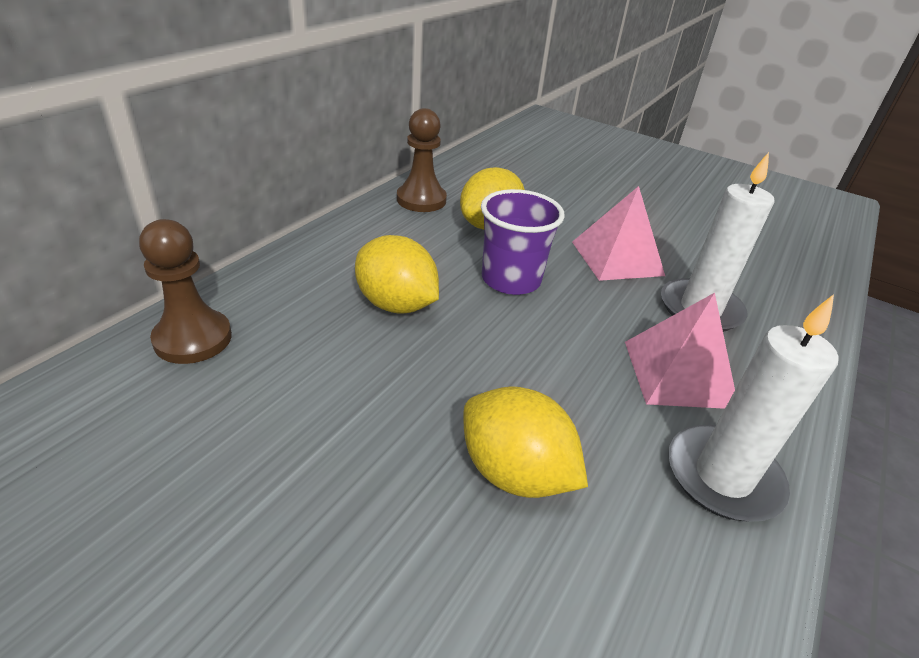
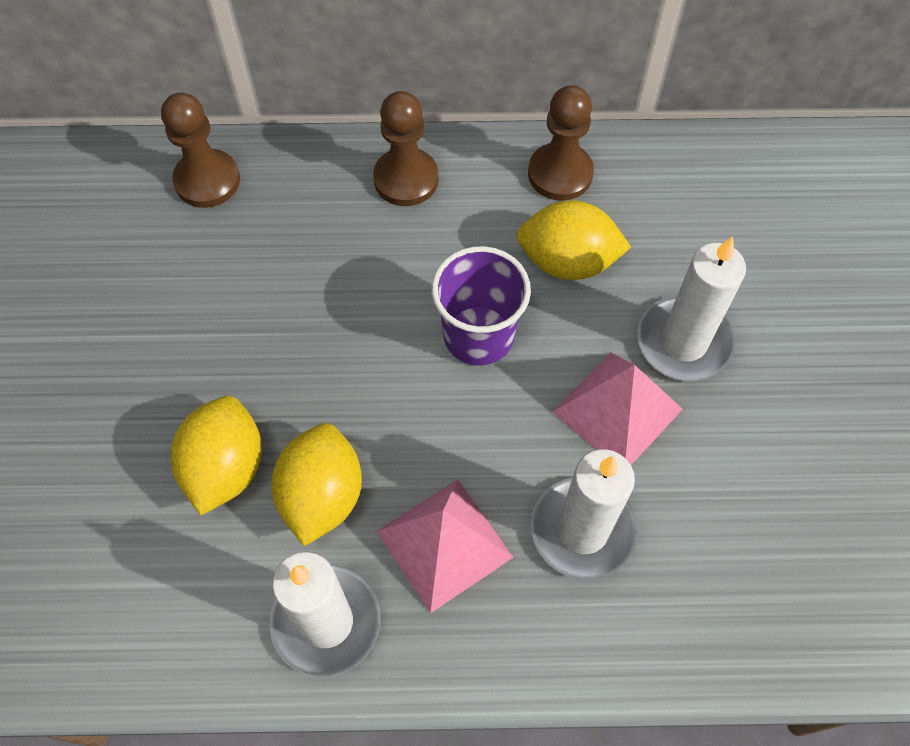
camera: 60 degrees right, 25 degrees up
yellow lemon [355,235,439,313] -> yellow lemon moved to [271,423,362,546]
none -> brown pawn [373,91,439,206]
none -> white candle [637,236,746,382]

